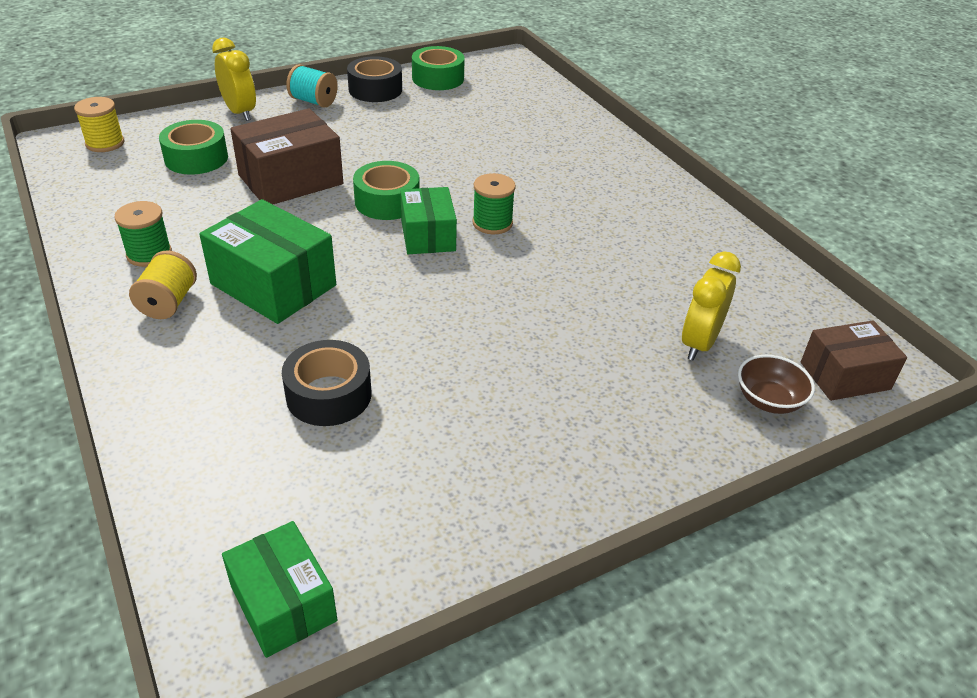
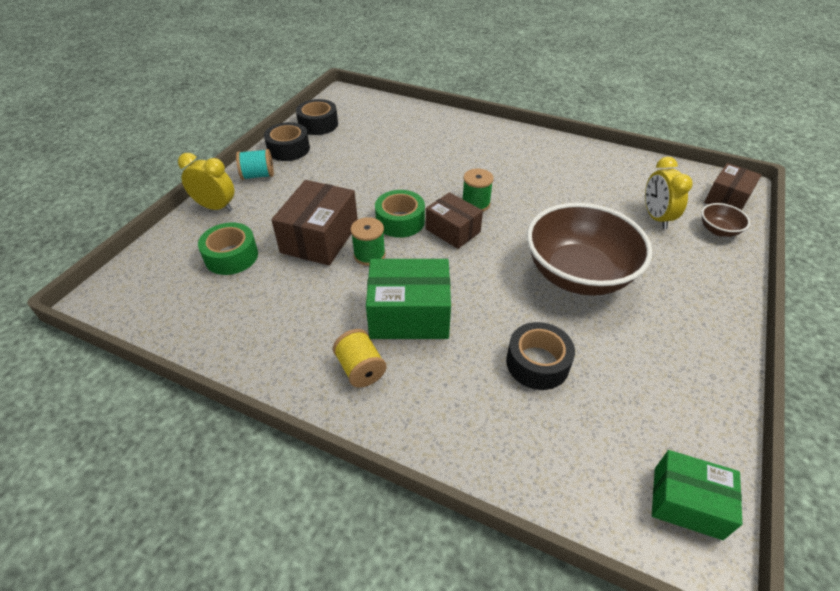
camera: 35 degrees left, 5 degrees up
yellow spool [74,97,124,152] -> none
green spool [114,201,172,267] -> green spool moved to [351,217,386,266]
green box [400,187,457,254] -> brown box [426,192,483,249]
green tape [412,46,465,90] -> black tape [296,99,338,135]
none -> brown bowl [527,203,652,296]

